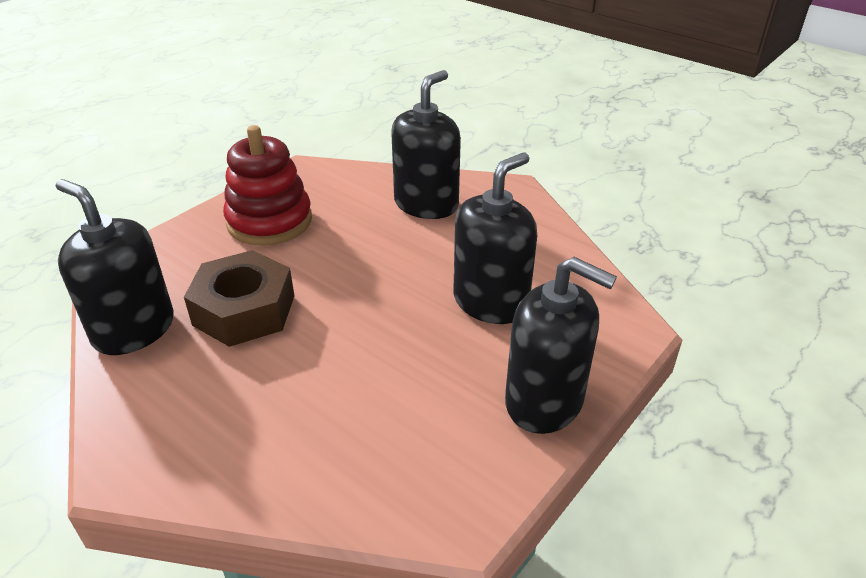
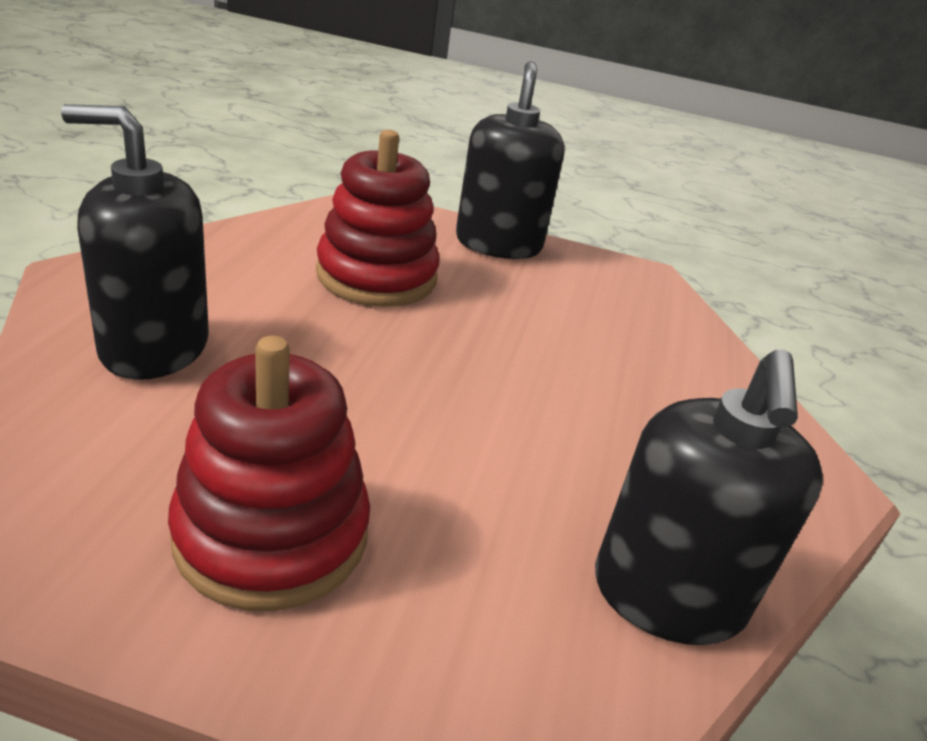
camera: 120 degrees left, 5 degrees down
brown nut [184,250,294,347] -> none
black soap dispenser [453,153,537,324] -> red stacking toy [316,130,440,306]

